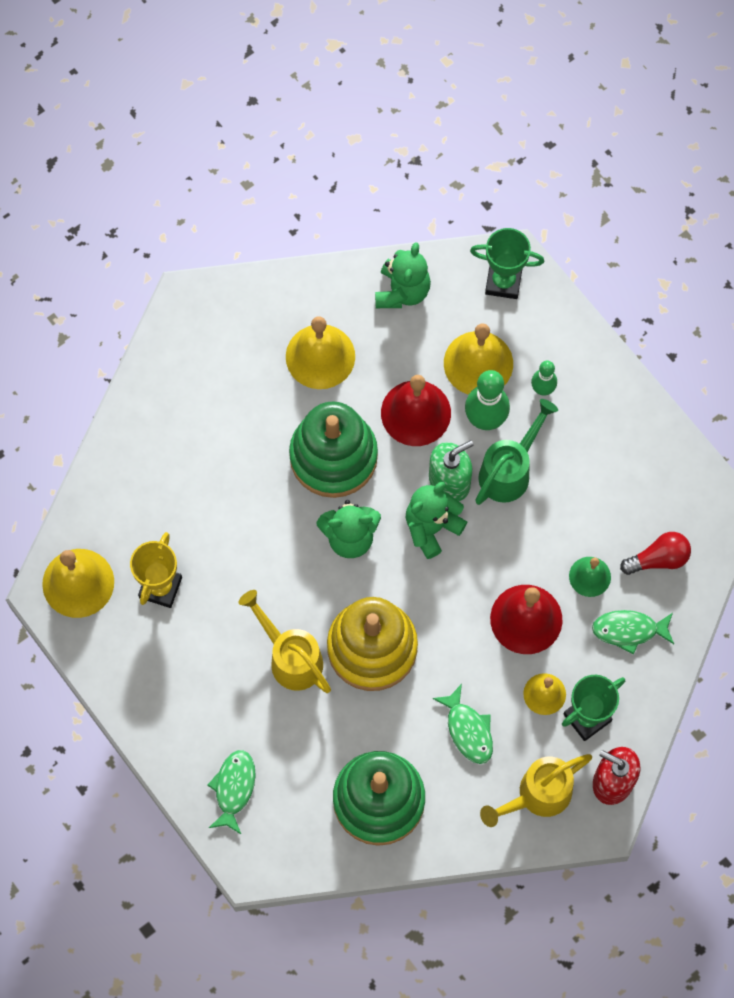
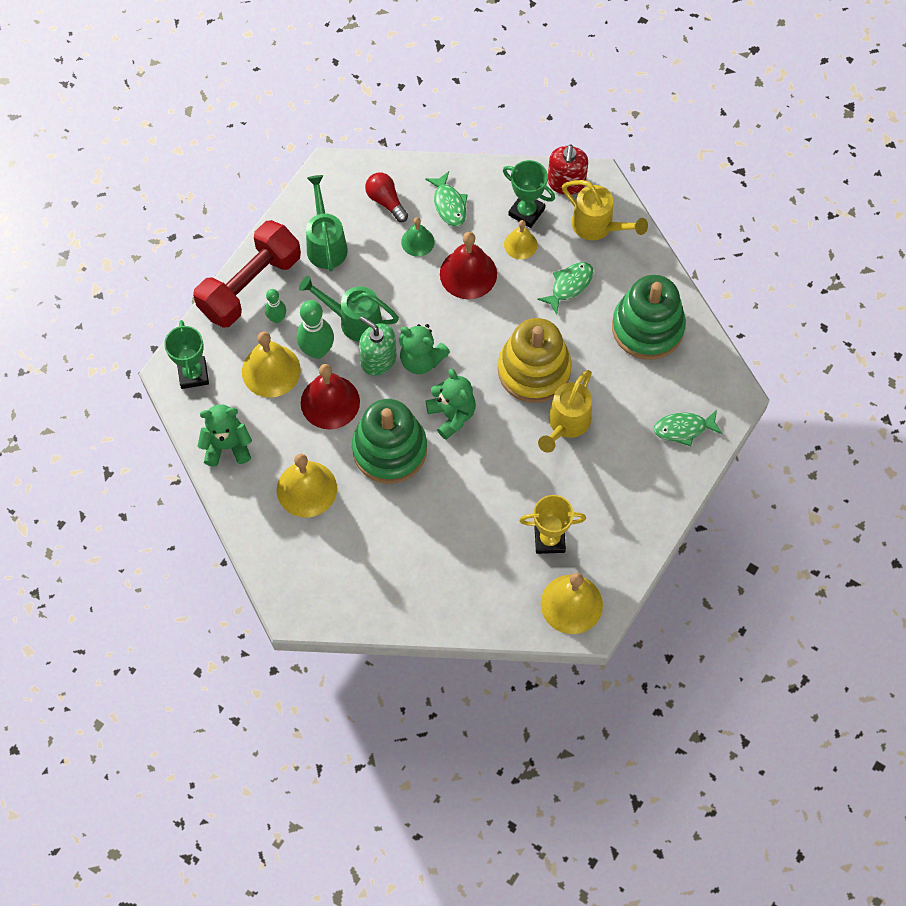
camera: 110 degrees left, 5 degrees down
none -> red dumbbell [193,220,301,328]
none -> green watering can [306,175,348,271]

